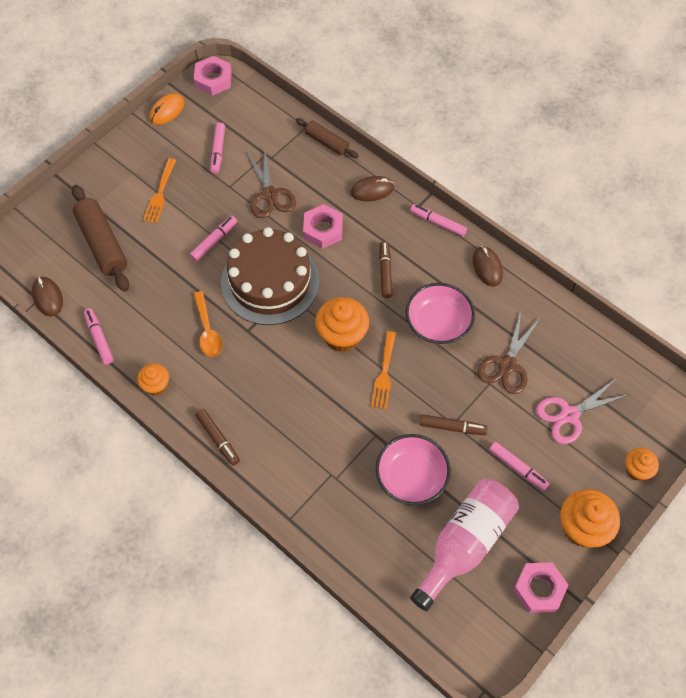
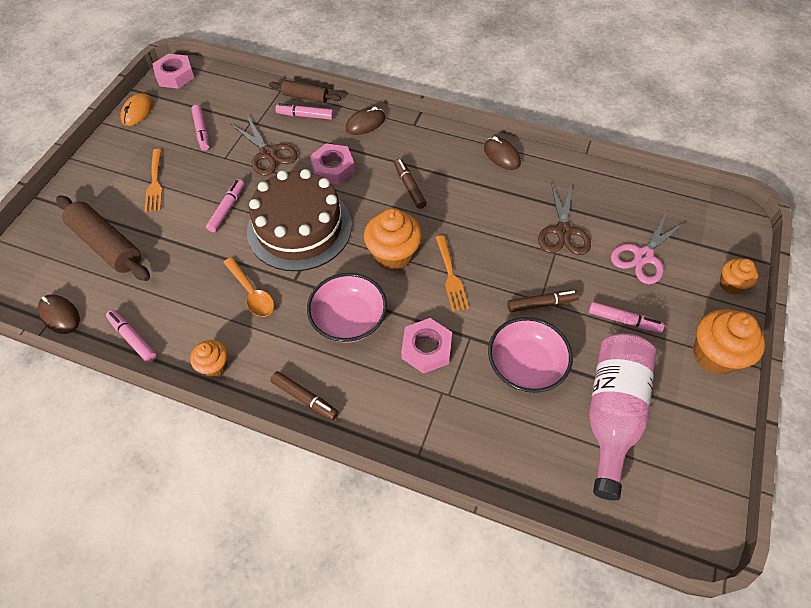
camera: 20 degrees left, 5 degrees down
pink bowl [406,283,475,345] -> pink bowl moved to [307,273,387,343]
pink marker [410,204,467,237] -> pink marker moved to [275,103,334,120]
pink nut [513,562,569,613] -> pink nut moved to [401,318,452,374]

